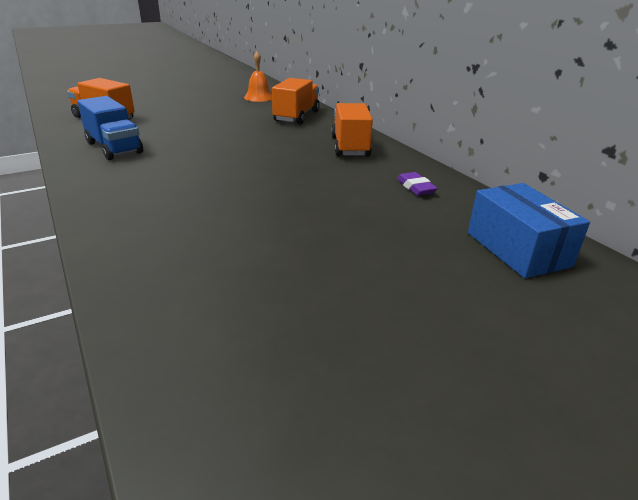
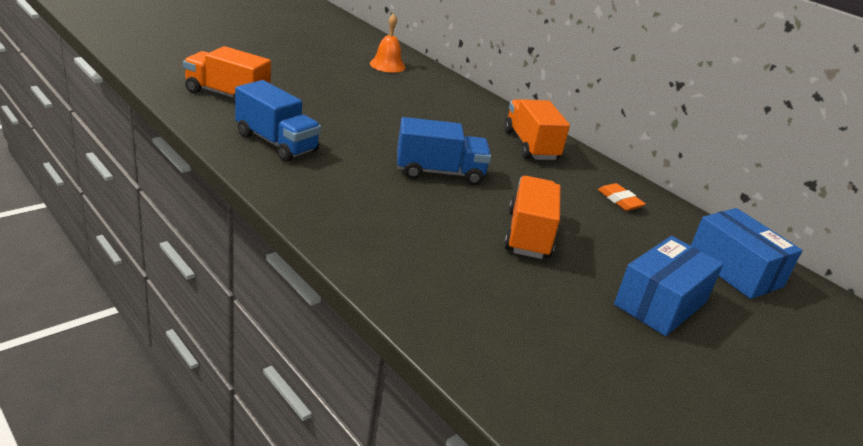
camera: 15 degrees left, 0 degrees up
orange truck [272,78,320,124] -> orange truck moved to [504,176,561,259]
purple eraser [397,172,438,196] -> orange eraser [598,183,646,211]
none -> blue truck [397,117,491,185]
none -> blue box [614,236,723,336]

